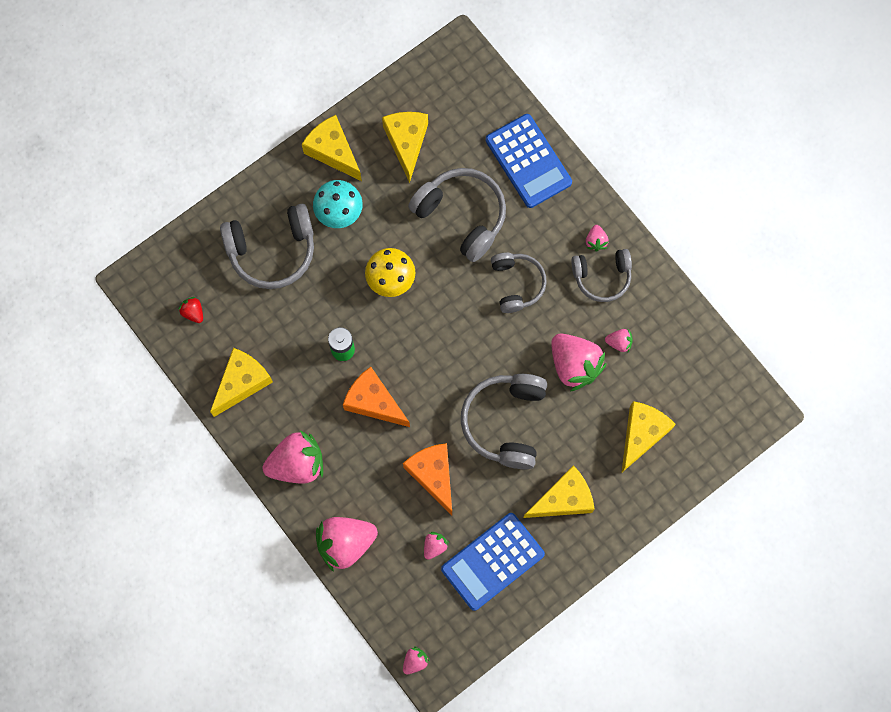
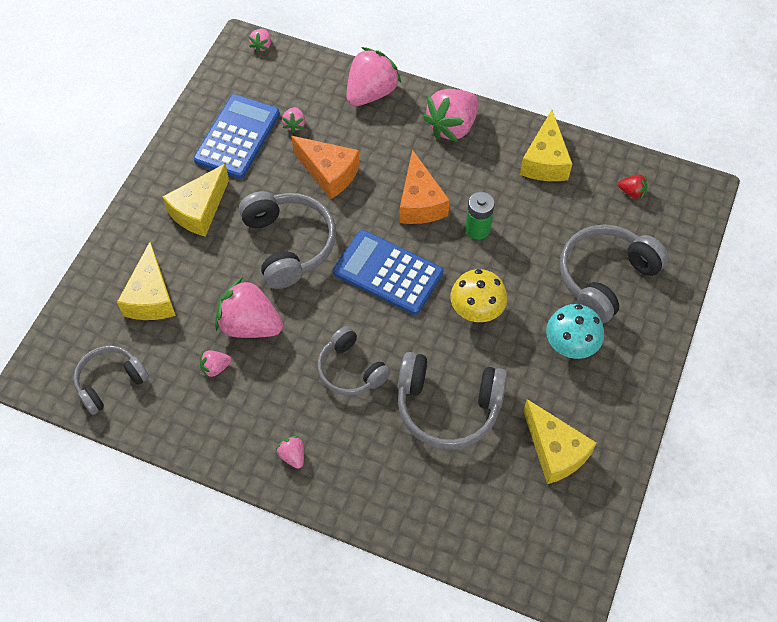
camera: 150 degrees right, 15 degrees down
yellow cheese [302,115,362,181] -> none
orange cheese [343,367,410,427] -> orange cheese turned 75 degrees clockwise [400,150,450,224]
blue calculator [486,114,572,208] -> blue calculator moved to [333,230,443,315]
grey headphones [571,249,632,302] -> grey headphones moved to [73,346,149,415]

